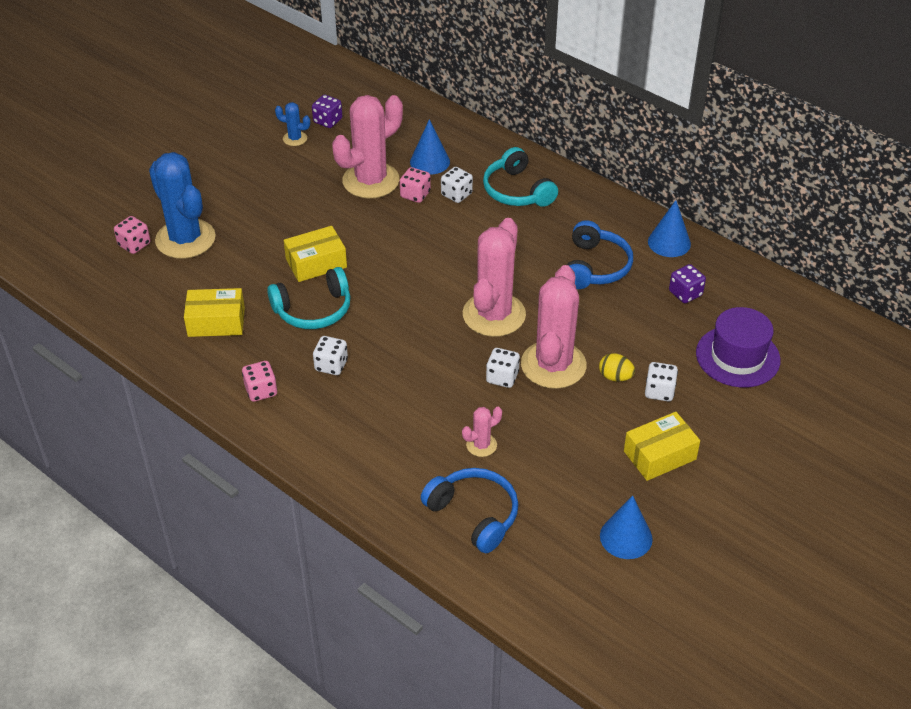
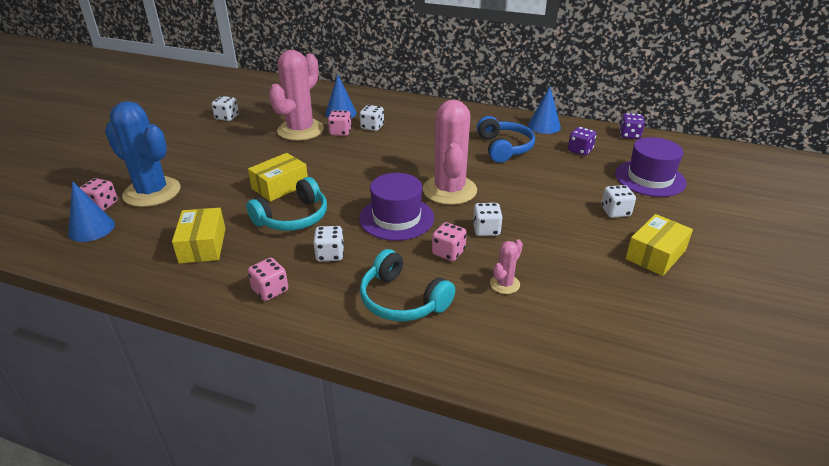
camera: 20 degrees left, 10 degrees down
yellow box [184,288,245,337] -> yellow box turned 75 degrees counterclockwise [172,208,226,264]
blue cactus [275,102,310,146] -> white dice [211,96,239,121]
purple dice [312,95,342,128] -> purple dice moved to [619,113,645,139]
blue headphones [421,468,519,553] -> none
turquoise headphones [483,147,558,207] -> turquoise headphones moved to [360,249,455,321]
pink cactus [521,265,587,389] -> none
yellow egg [599,353,635,382] -> none
blue cone [600,496,653,559] -> blue cone moved to [68,181,115,242]
none -> purple hat [359,173,434,241]
none -> pink dice [432,222,467,261]

